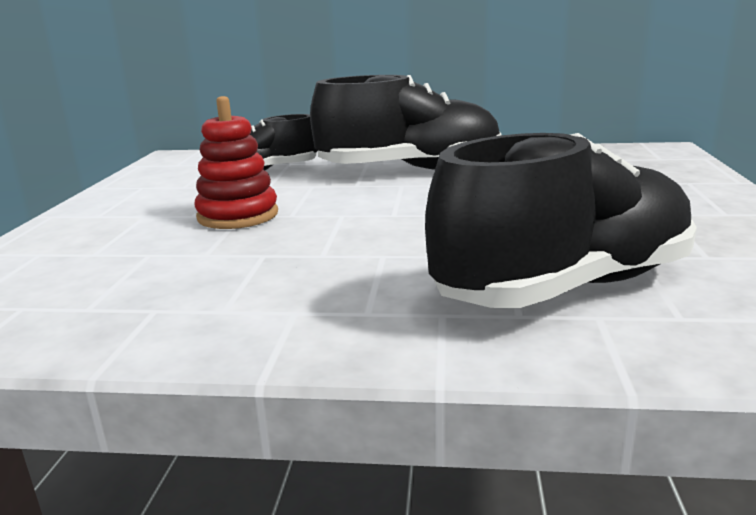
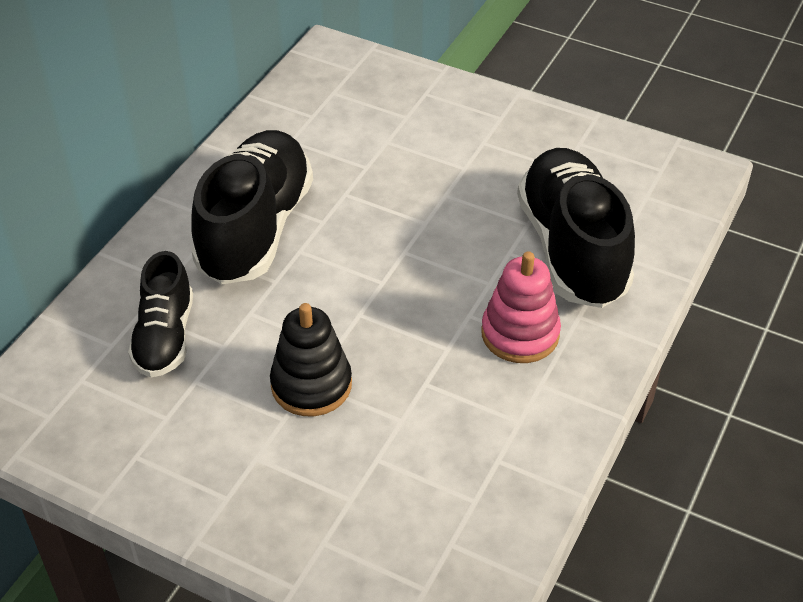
camera: 70 degrees left, 25 degrees up
red stacking toy [194,96,278,229] -> black stacking toy [270,303,352,416]
none -> pink stacking toy [481,251,561,363]

